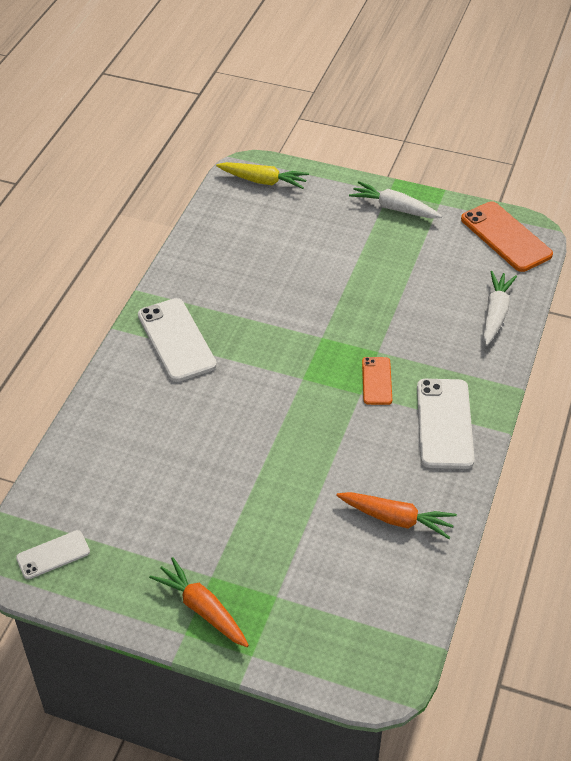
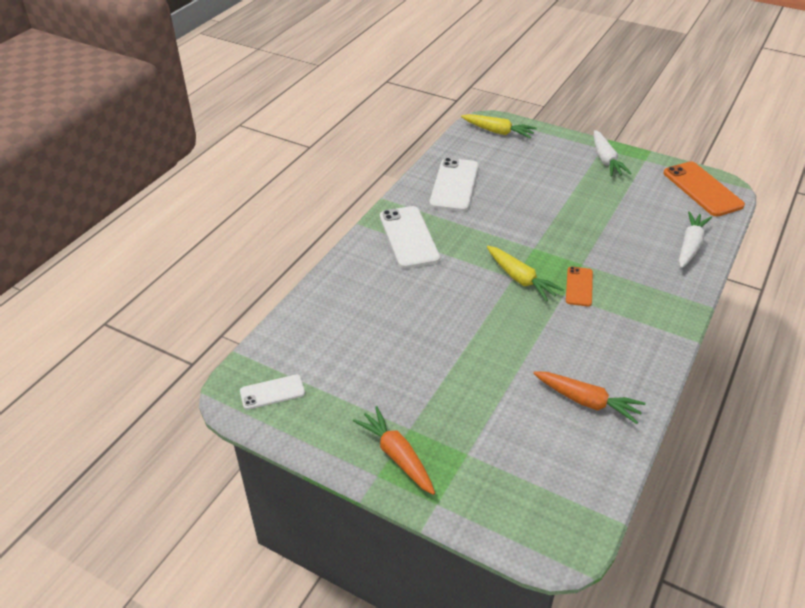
camera: 10 degrees right, 5 degrees down
white carrot [349,181,442,218] -> white carrot turned 135 degrees counterclockwise [594,130,632,177]
white phone [417,379,475,469] -> white phone moved to [429,158,479,212]
none -> yellow carrot [487,246,564,302]

